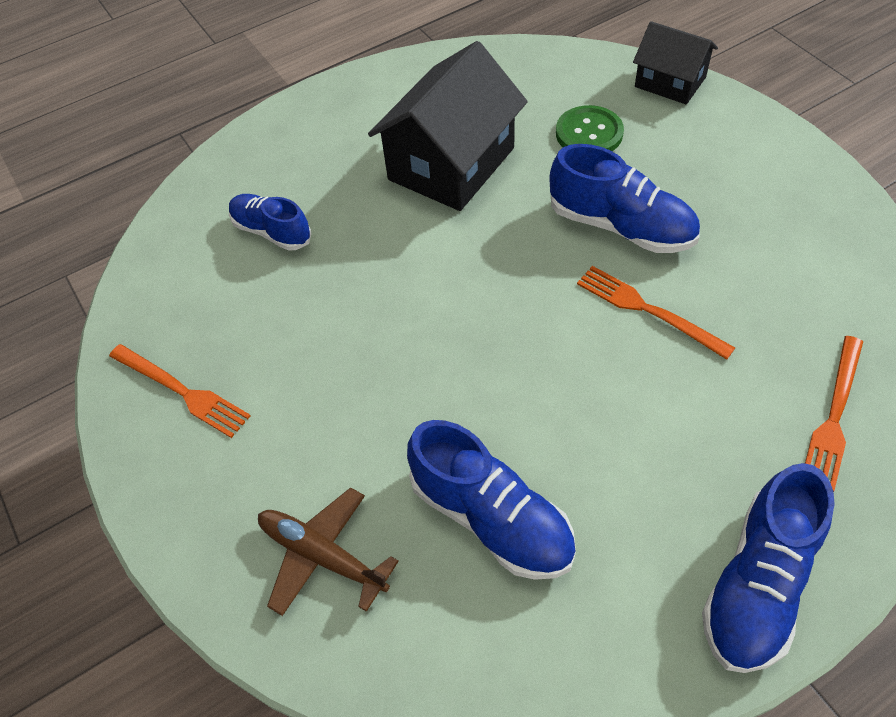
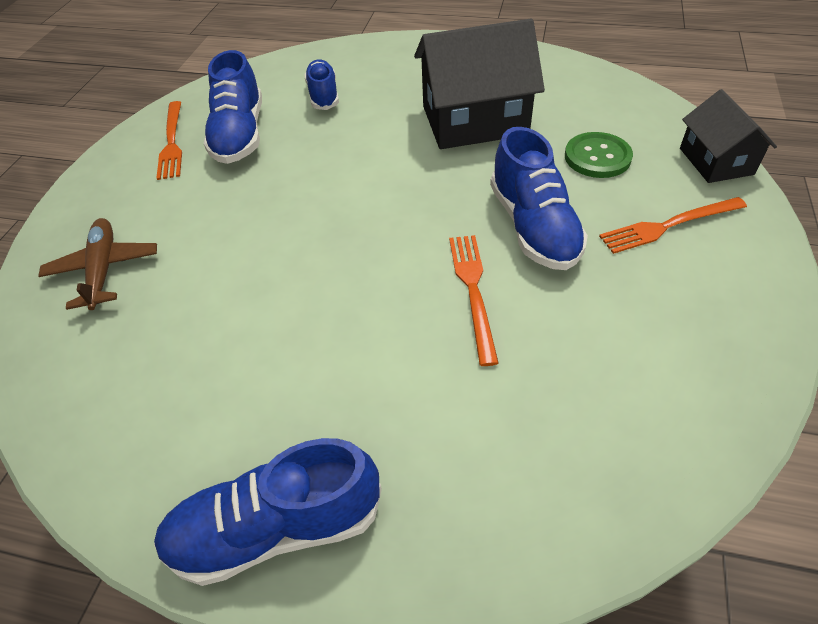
camera: 45 degrees right, 5 degrees down
blue shoe [407,420,576,580] -> blue shoe moved to [204,50,262,164]
orange fork [805,336,863,491] -> orange fork moved to [599,197,747,254]

